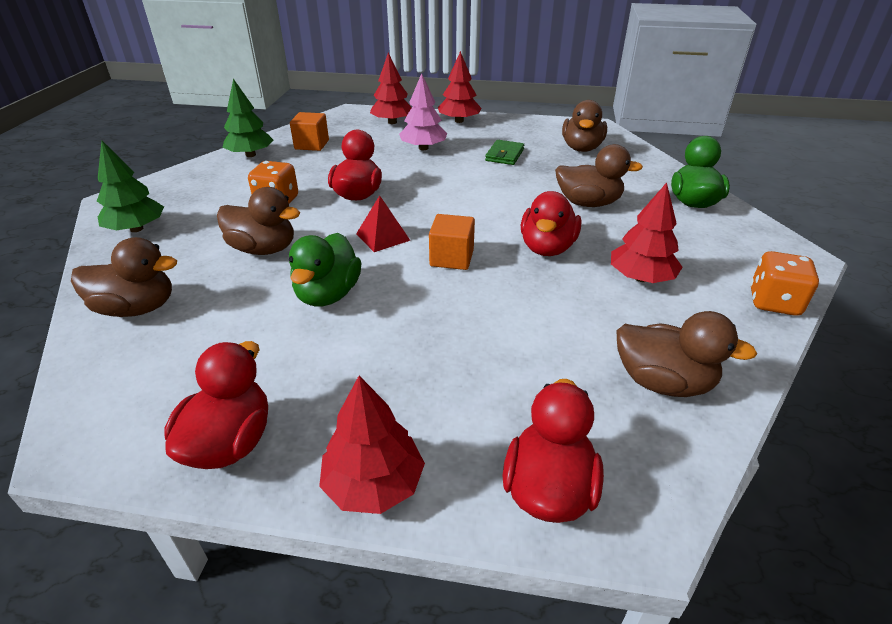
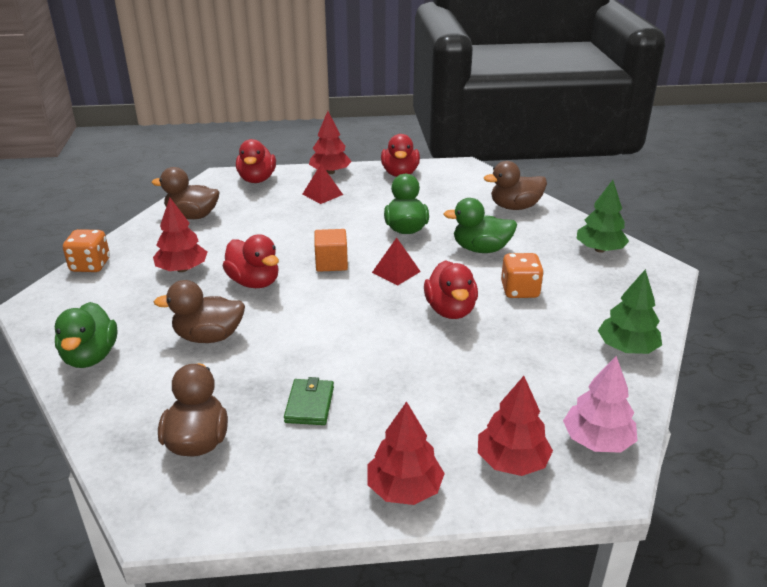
camera: 165 degrees right, 5 degrees down
brown duck [217,187,300,255] -> green duck [444,198,517,253]
orange cube [290,112,329,151] -> none
pink tree [399,73,447,150] -> pink tree moved to [563,356,637,453]
red duck [521,191,581,256] -> red duck turned 135 degrees clockwise [223,234,279,288]
none -> red pyramid [302,164,343,204]

